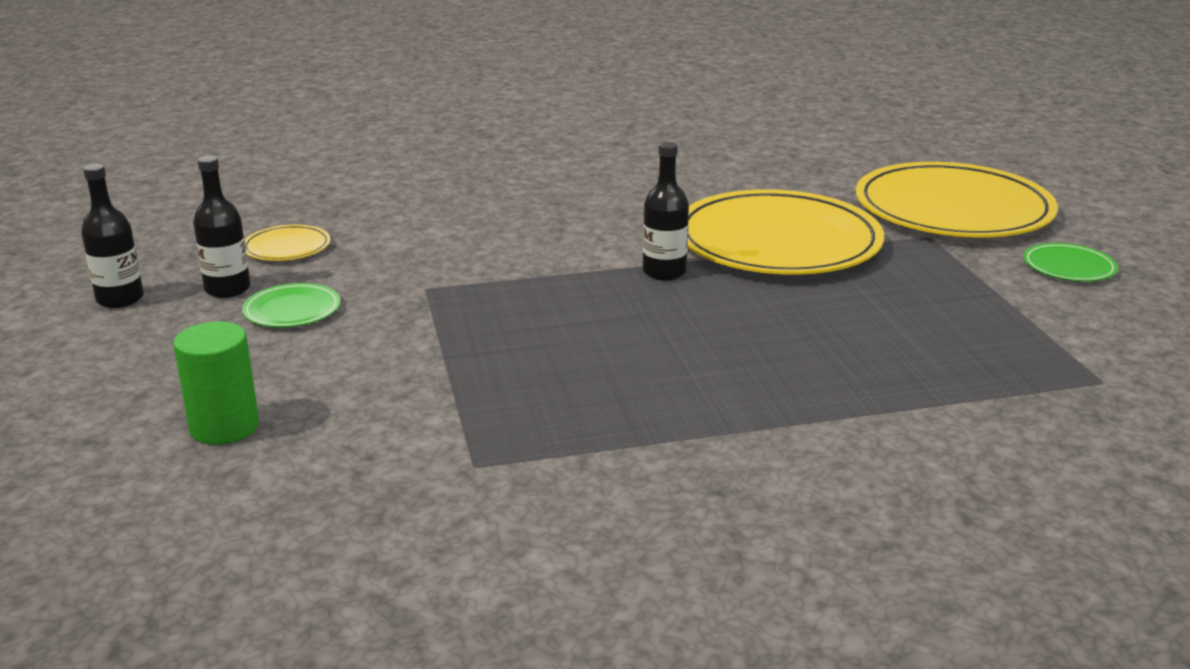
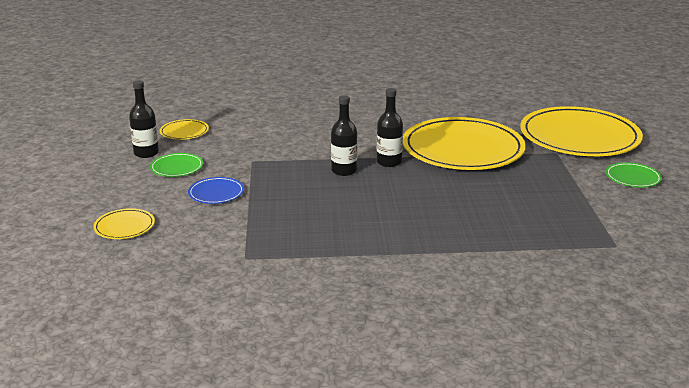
camera: 10 degrees right, 0 degrees up
black bottle [81,164,144,308] -> black bottle moved to [331,95,357,176]
green cylinder [173,322,259,445] -> yellow plate [93,208,155,239]
none -> blue plate [188,177,244,204]

